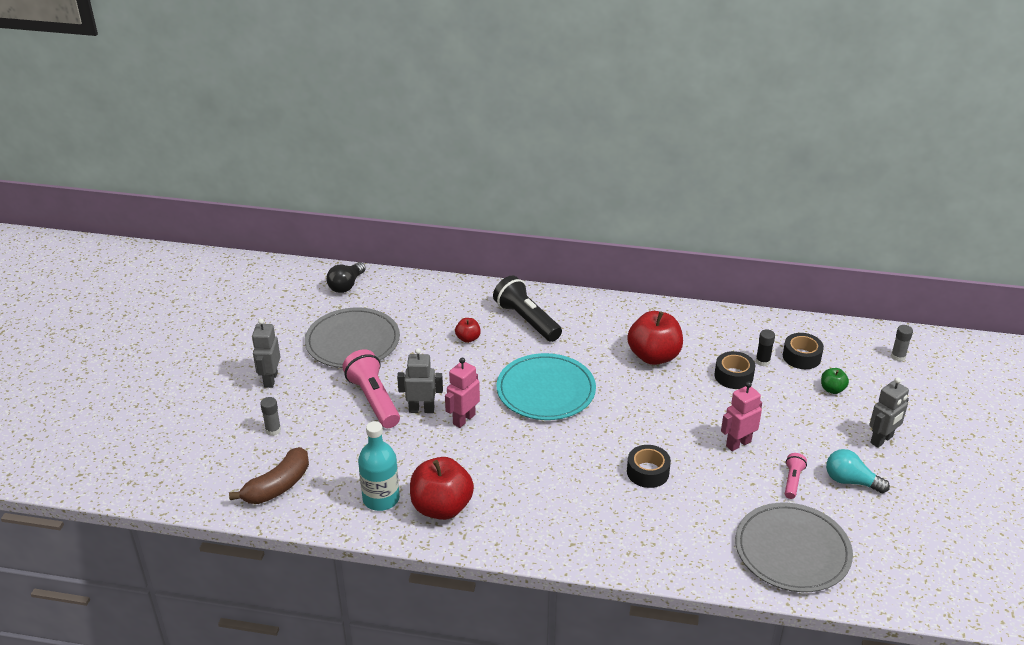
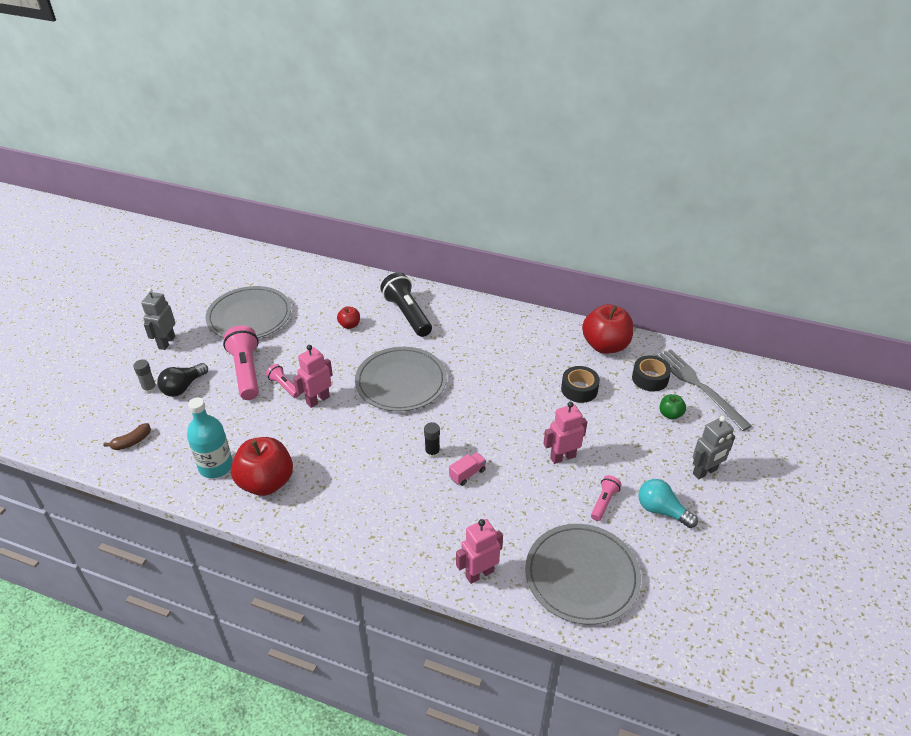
camera: 10 degrees right, 5 degrees up
brown banana [229,447,309,504] -> brown banana [103,423,151,450], size x0.56
black light bulb [326,262,366,293] -> black light bulb moved to [157,363,208,397]
grey robot [397,348,443,413] -> pink flashlight [266,364,299,398]
turquoise plate [496,353,596,420] -> grey plate [355,347,447,411]
red apple [627,311,683,365] -> red apple moved to [582,304,633,354]
black tape [627,445,671,488] -> pink truck [449,452,486,486]
black glue stick [756,329,775,366] -> black glue stick moved to [424,422,440,458]
grey glue stick [891,325,913,362] -> none
none -> pink robot [456,519,503,584]
none -> grey fork [656,349,752,431]

